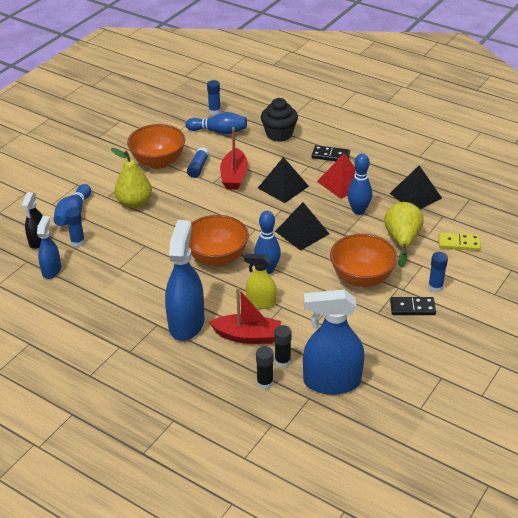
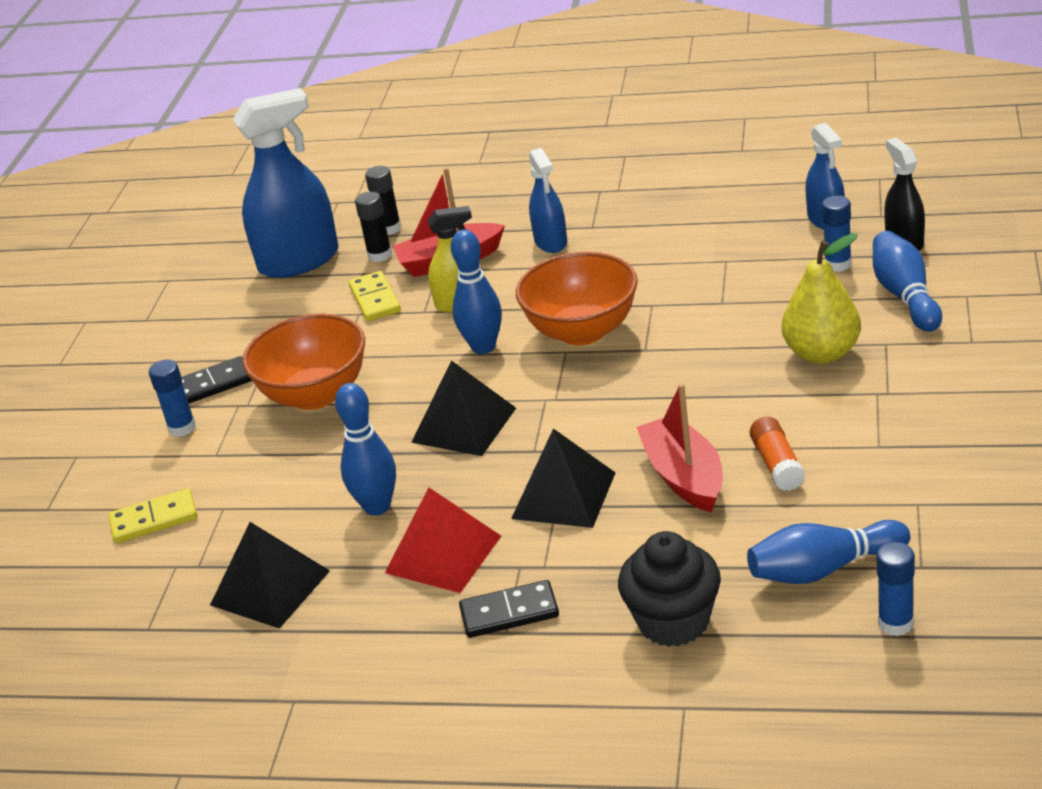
camera: 160 degrees right, 5 degrees down
orange bowl [127,124,185,169] -> none
blue spray bottle [165,220,204,341] -> blue spray bottle [529,148,567,253], size x0.56
blue glue stick [187,147,209,178] -> orange glue stick [750,417,805,491]
yellow pear [384,202,424,267] -> none
none -> yellow domino [349,271,401,321]

